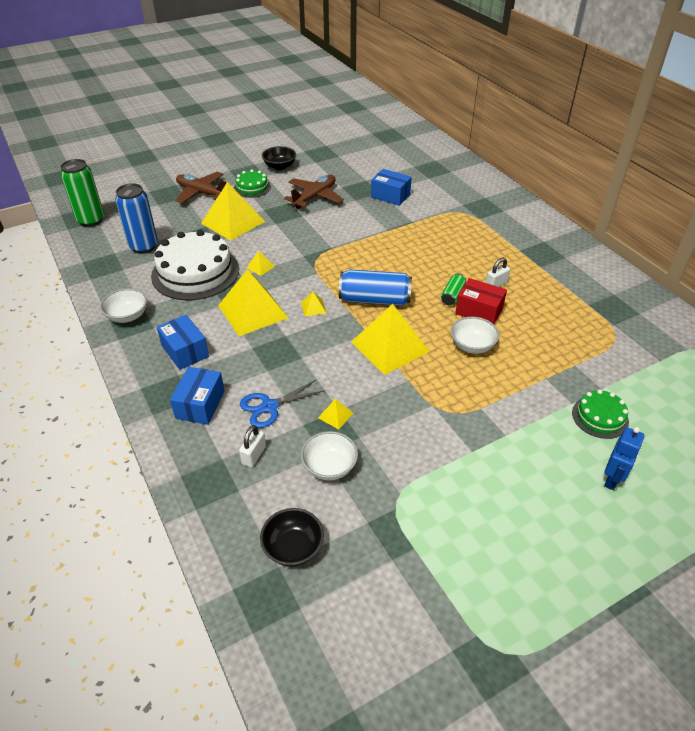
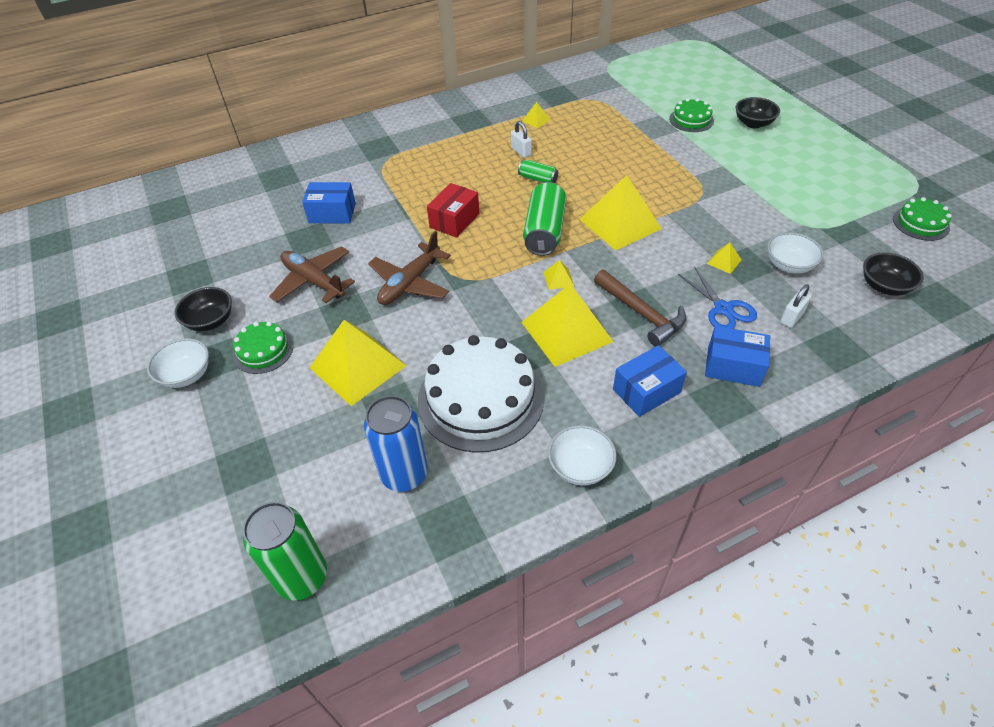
camera: 85 degrees left, 5 degrees up
brown plane [175,172,226,203] -> brown plane moved to [368,231,451,305]
white padlock [239,425,266,467] -> white padlock turned 75 degrees counterclockwise [780,284,812,328]
yellow pyramid [246,251,275,276] -> yellow pyramid moved to [523,102,550,128]
blue can [339,270,412,306] -> green can [523,182,566,256]
blue box [371,169,412,206] -> blue box turned 60 degrees clockwise [302,182,356,223]
white bowl [451,317,499,354] -> white bowl moved to [147,338,209,388]
red box [455,278,507,324] -> red box moved to [427,183,479,238]
blue robot [604,427,645,490] -> black bowl [736,97,780,128]
none -> brown hammer [594,270,686,346]
none -> green cake [893,197,952,241]

